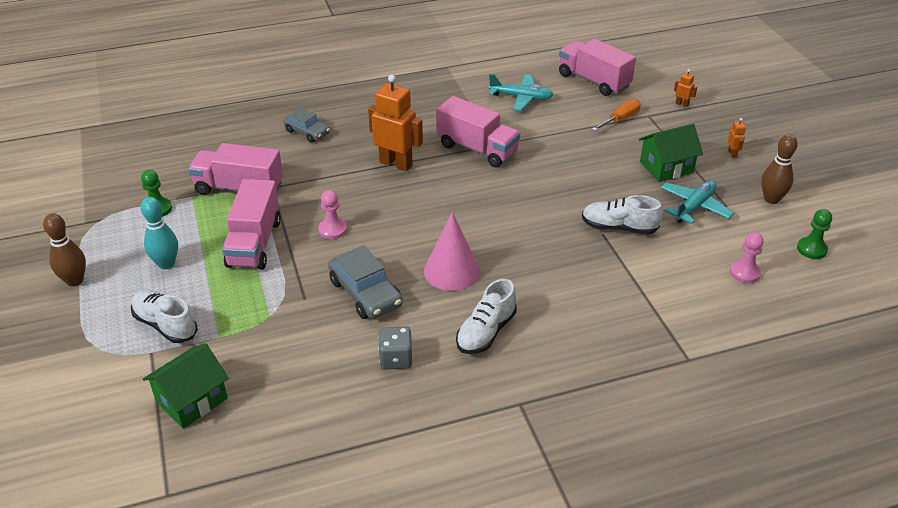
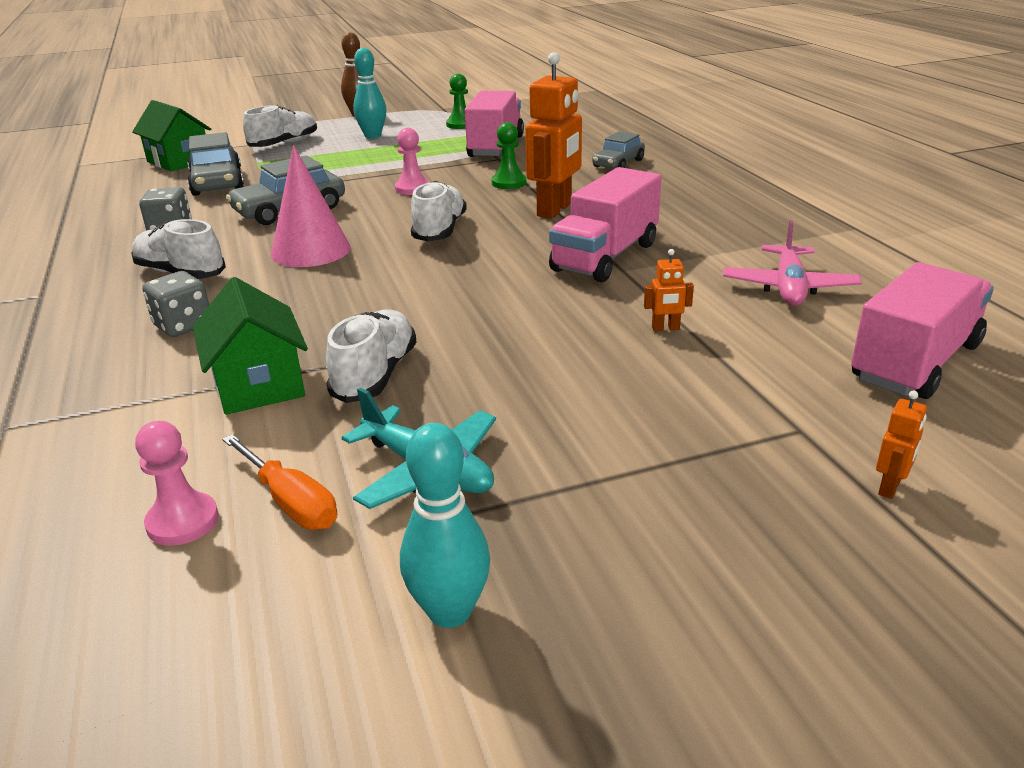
camera: 90 degrees right, 10 degrees down
pink truck [222,179,281,270] -> none
turquoise plane [488,74,553,111] -> pink plane [723,220,862,306]
orange screwdriver [592,99,641,131] -> orange screwdriver moved to [222,434,337,530]
green house [639,124,703,182] -> green house moved to [193,277,308,415]
orange robot [728,118,746,158] -> orange robot moved to [644,249,694,331]
brown bowling pin [761,134,798,204] -> turquoise bowling pin [400,423,490,628]
green pawn [797,209,832,259] -> green pawn moved to [492,122,527,189]
none -> grey dice [142,271,209,337]
none -> grey car [187,132,244,196]
none -> white shoe [411,181,467,241]

